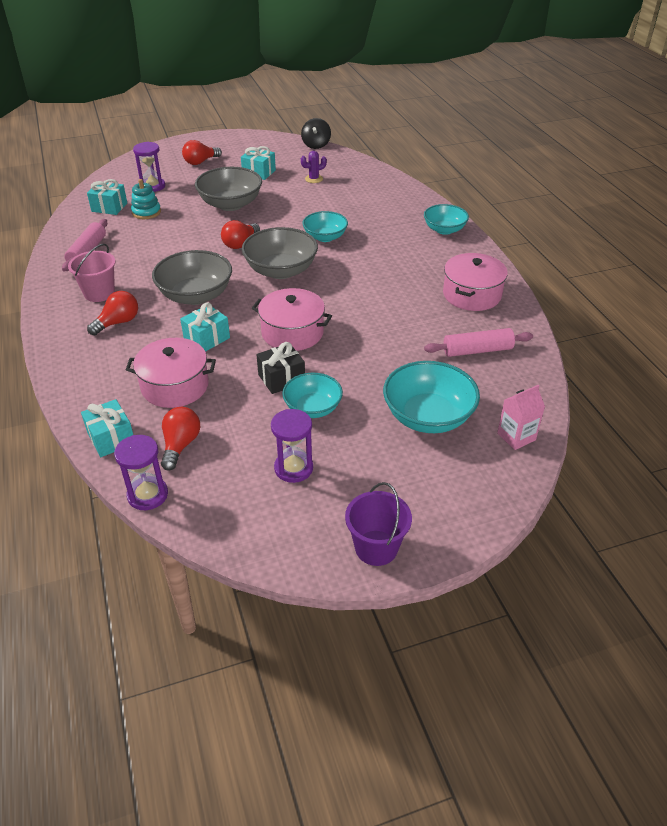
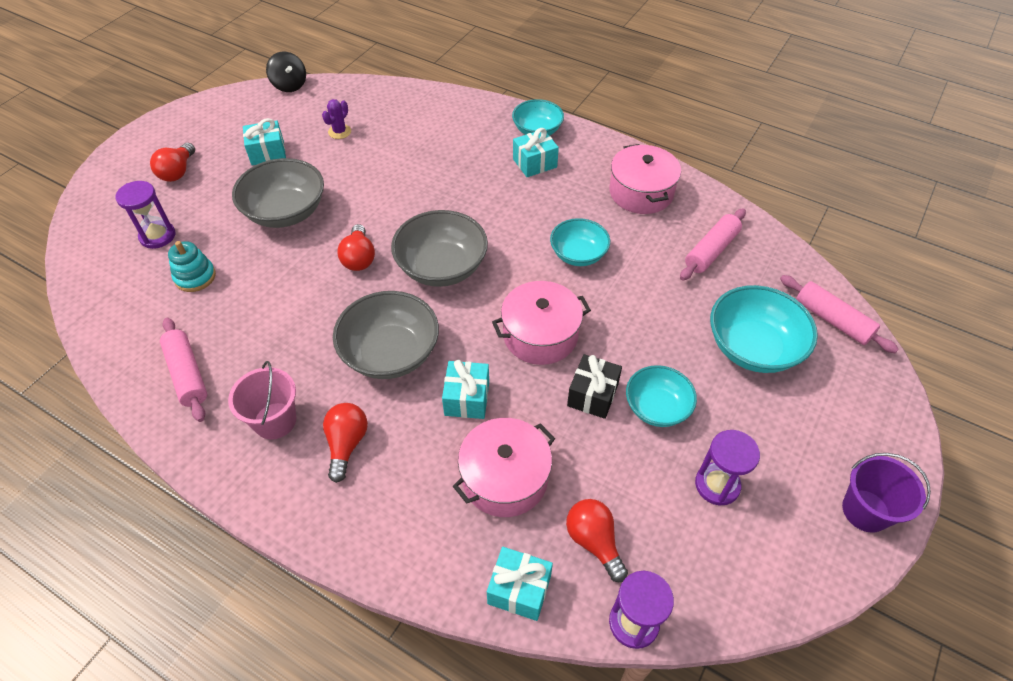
camera: 40 degrees left, 10 degrees up
turquoise gift [87,179,127,215] -> turquoise gift moved to [513,128,559,177]
turquoise bowl [302,211,348,242] -> turquoise bowl moved to [550,218,610,266]
pink carton [497,385,545,450] -> pink rolling pin [780,275,899,353]

